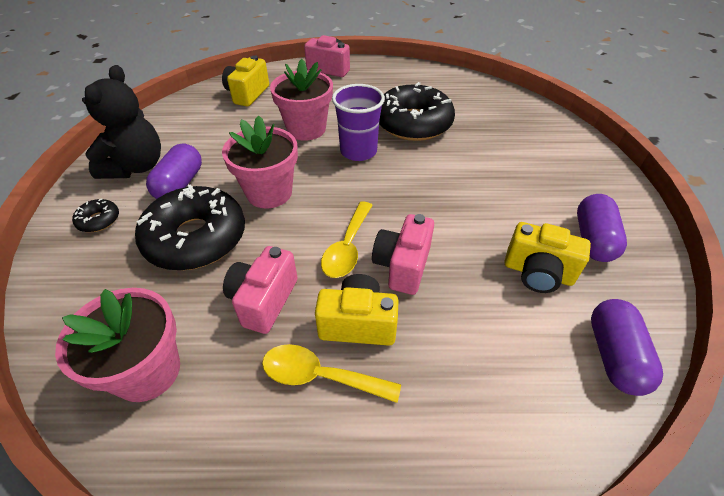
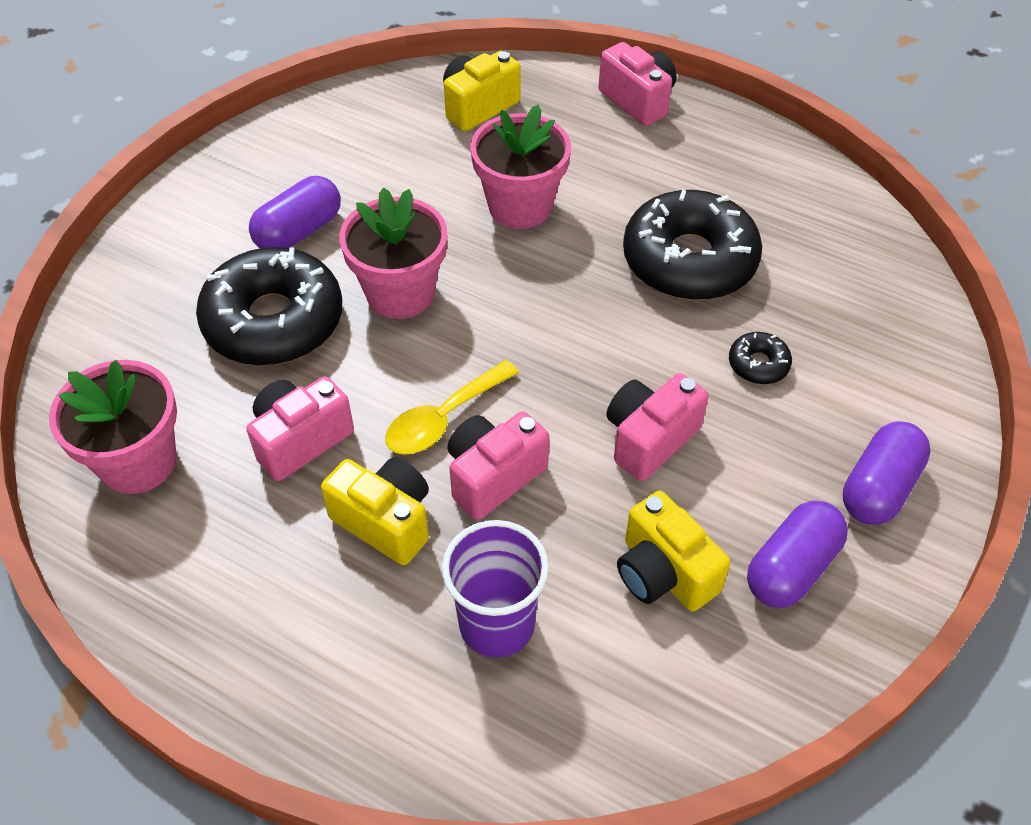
camera: 30 degrees right, 5 degrees up
black donut [72,198,119,232] -> black donut moved to [729,332,792,384]
black teddy bear [82,65,161,179] -> none
yellow spoon [262,344,401,403] -> none
purple cup [332,84,385,161] -> purple cup moved to [442,520,549,658]
purple capsule [591,299,663,396] -> purple capsule moved to [843,421,931,525]
none -> pink camera [606,373,709,481]

